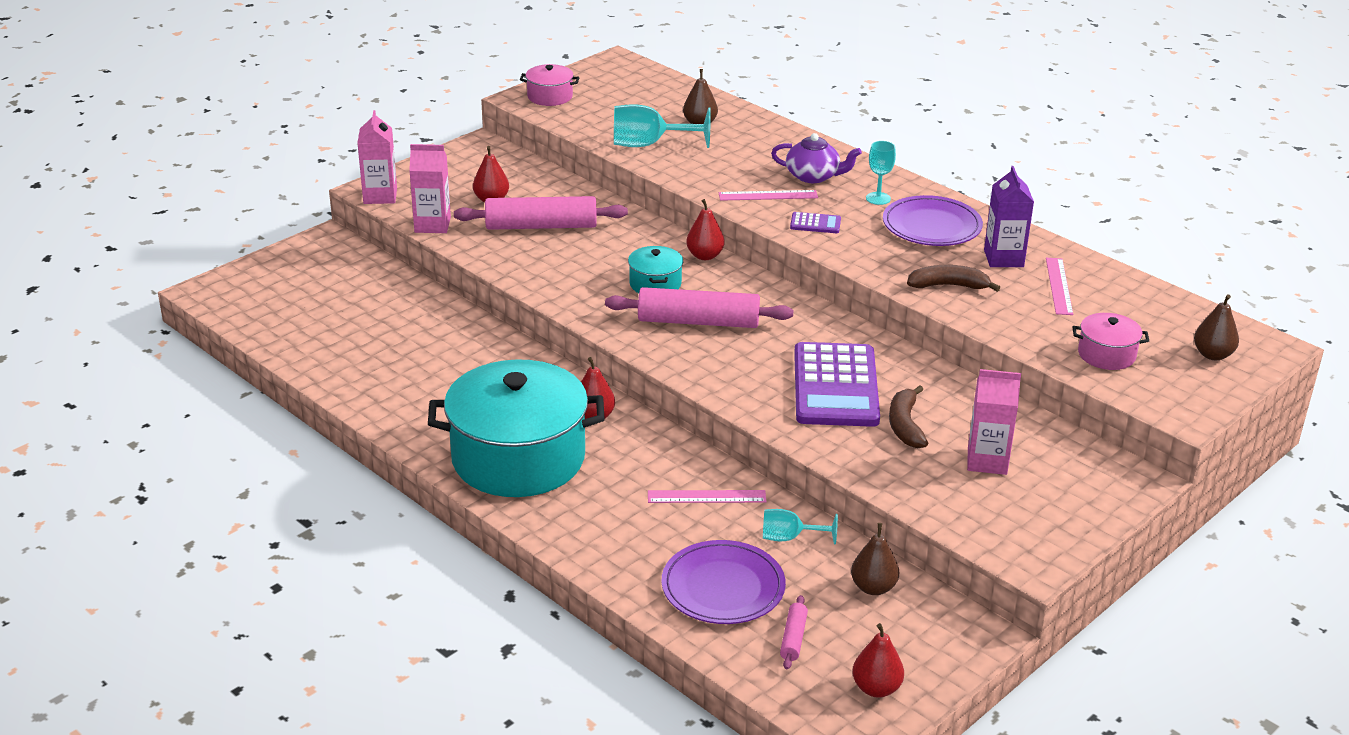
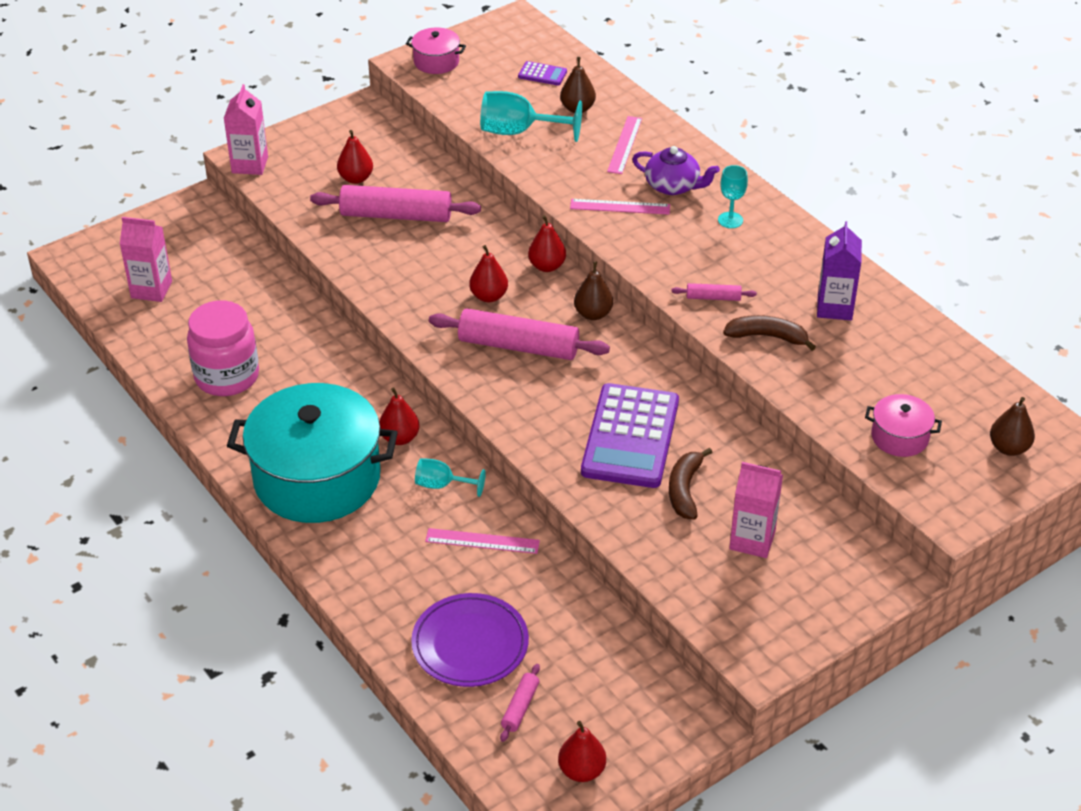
camera: 10 degrees right, 10 degrees up
pink carton [409,144,451,233] -> pink carton moved to [120,217,172,302]
turquoise pot [628,246,683,293] -> red pear [469,245,508,302]
turquoise goblet [763,509,838,544] -> turquoise goblet moved to [415,458,486,497]
purple calculator [790,212,841,233] -> purple calculator moved to [518,61,567,85]
brown pear [851,523,899,595] -> brown pear moved to [574,261,613,320]
purple plate [883,195,983,246] -> none
pink ruler [1046,258,1073,315] -> pink ruler moved to [607,116,642,174]
none -> pink jar [187,301,259,396]
none -> pink rolling pin [671,283,757,301]

